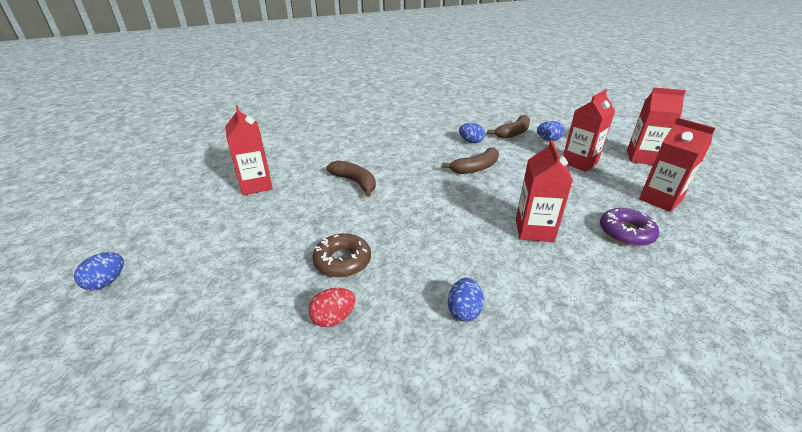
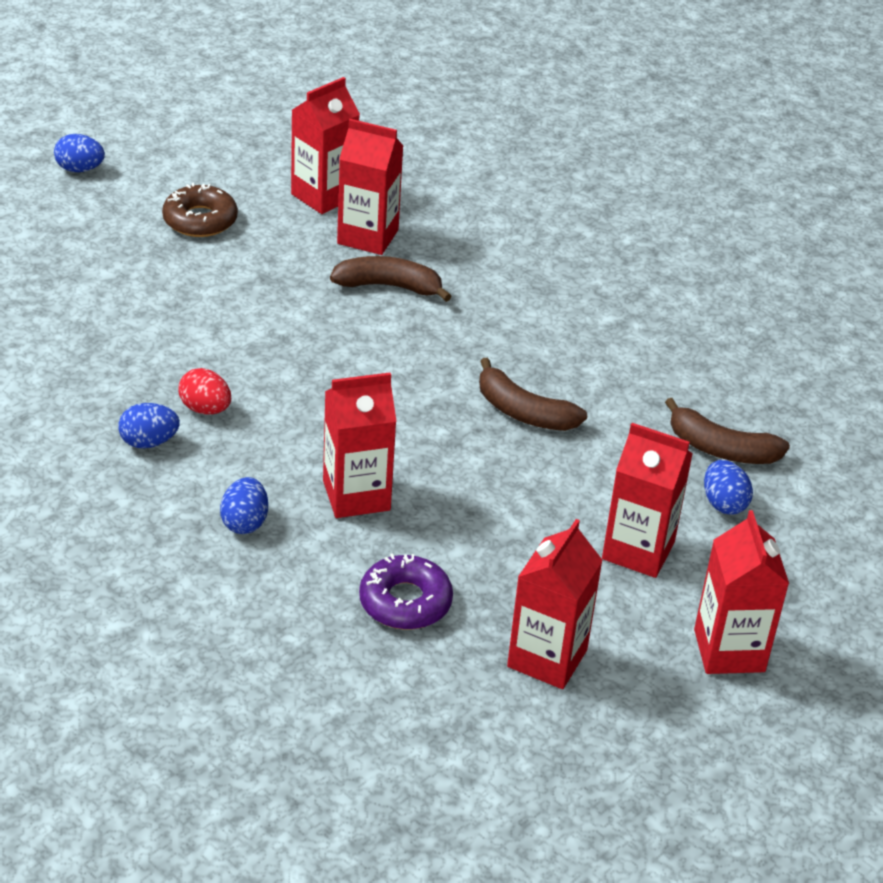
camera: 65 degrees right, 5 degrees up
red egg [309,288,356,327] -> red egg moved to [178,368,231,415]
brown donut [312,233,371,278] -> brown donut moved to [162,183,238,237]
brown banana [326,160,376,197] -> brown banana turned 105 degrees counterclockwise [330,256,451,302]
blue egg [459,123,485,143] -> blue egg moved to [220,477,268,534]
none -> red carton [337,119,403,255]

